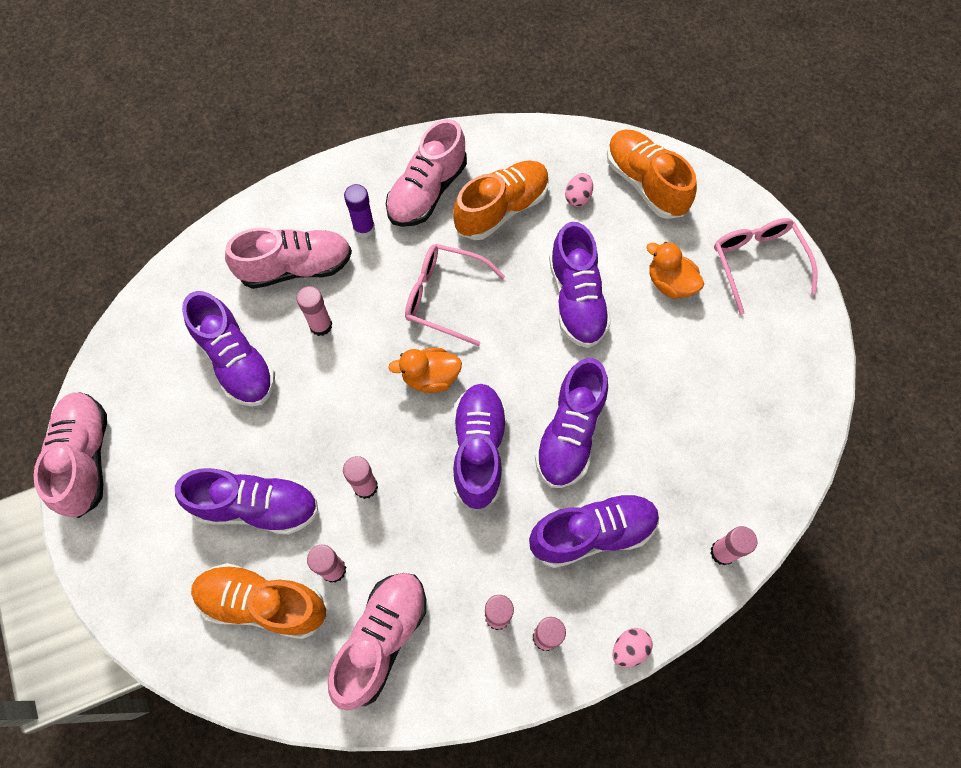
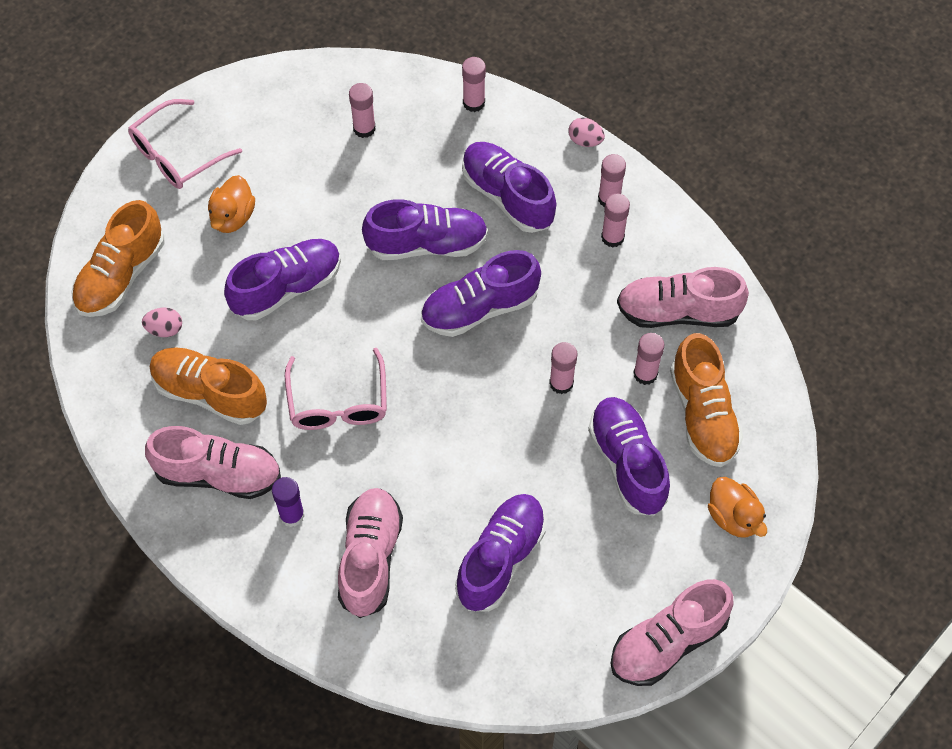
camera: 115 degrees left, 5 degrees down
pink shoe [225,228,352,289] -> pink shoe turned 45 degrees clockwise [338,488,403,618]
pink glue stick [297,286,332,336] -> pink glue stick moved to [349,83,376,138]
orange duck [388,348,462,393] -> orange duck moved to [708,477,767,538]

